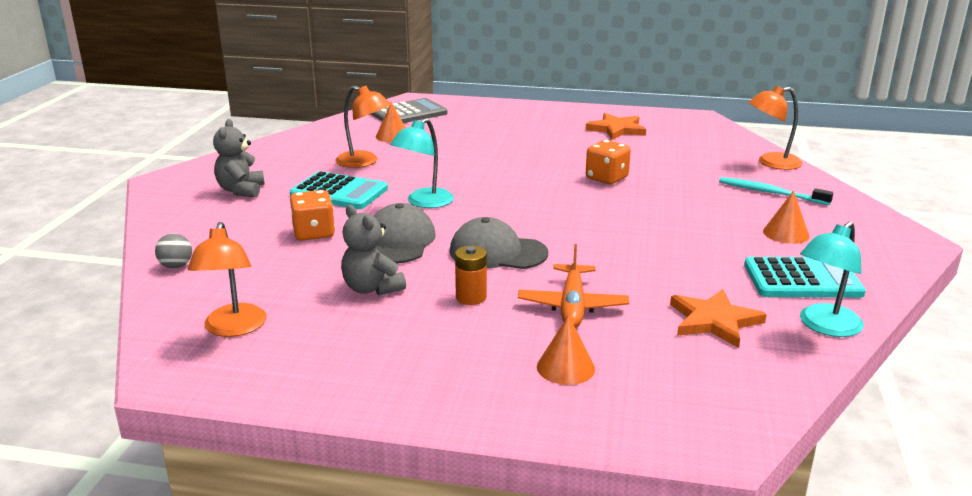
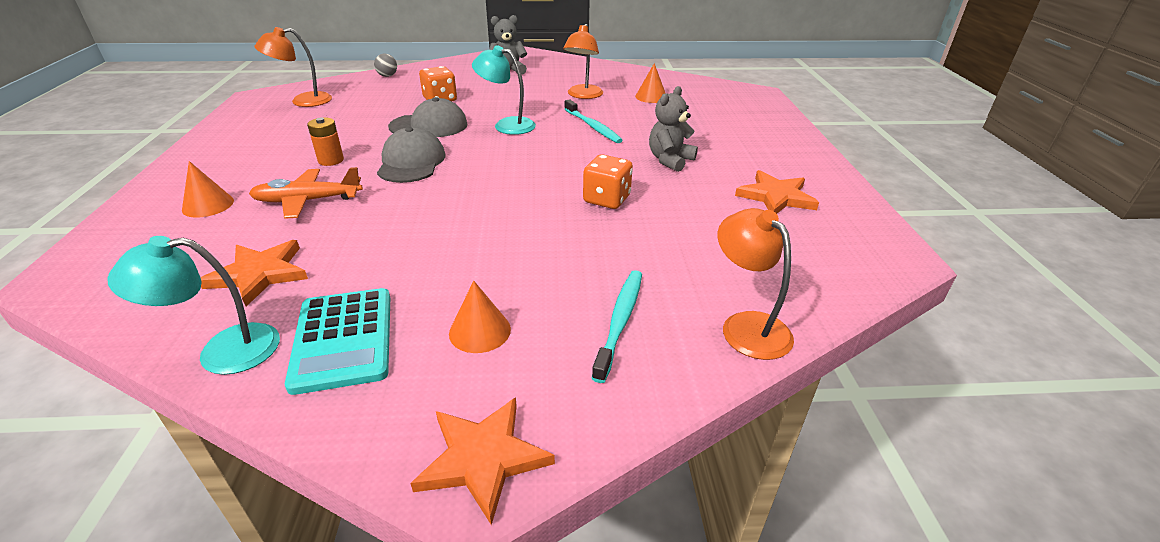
camera: 75 degrees right, 10 degrees up
turquoise calculator [290,171,388,209] -> none
grey teddy bear [341,205,406,295] -> grey teddy bear moved to [649,86,698,172]
grey calculator [371,98,447,123] -> none
turquoise lamp [800,221,864,337] -> turquoise lamp turned 45 degrees counterclockwise [107,236,280,375]
none -> orange star [411,397,555,525]
none -> turquoise toothbrush [564,99,623,143]

